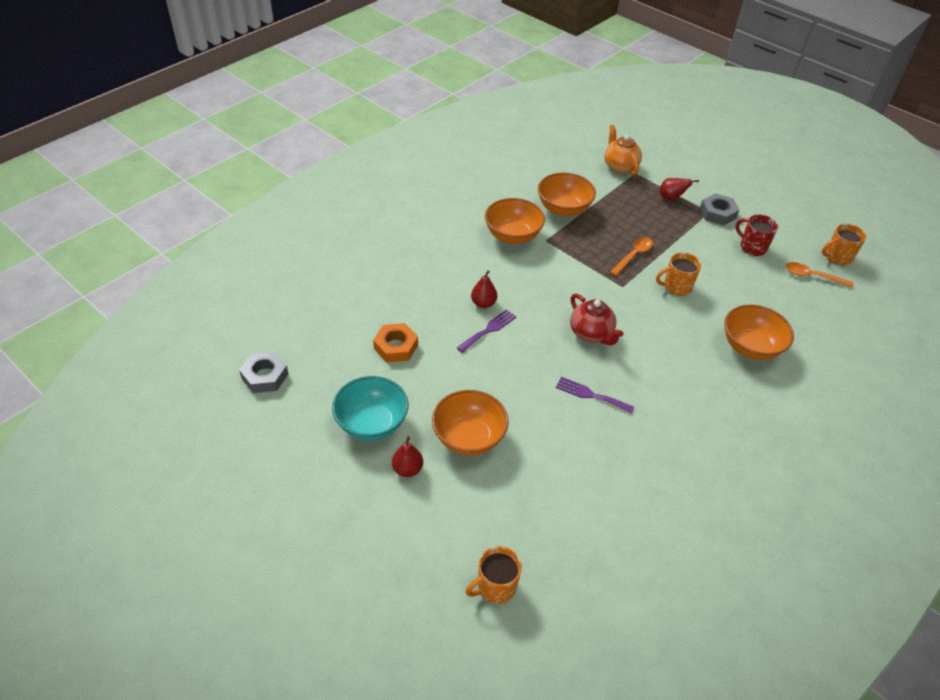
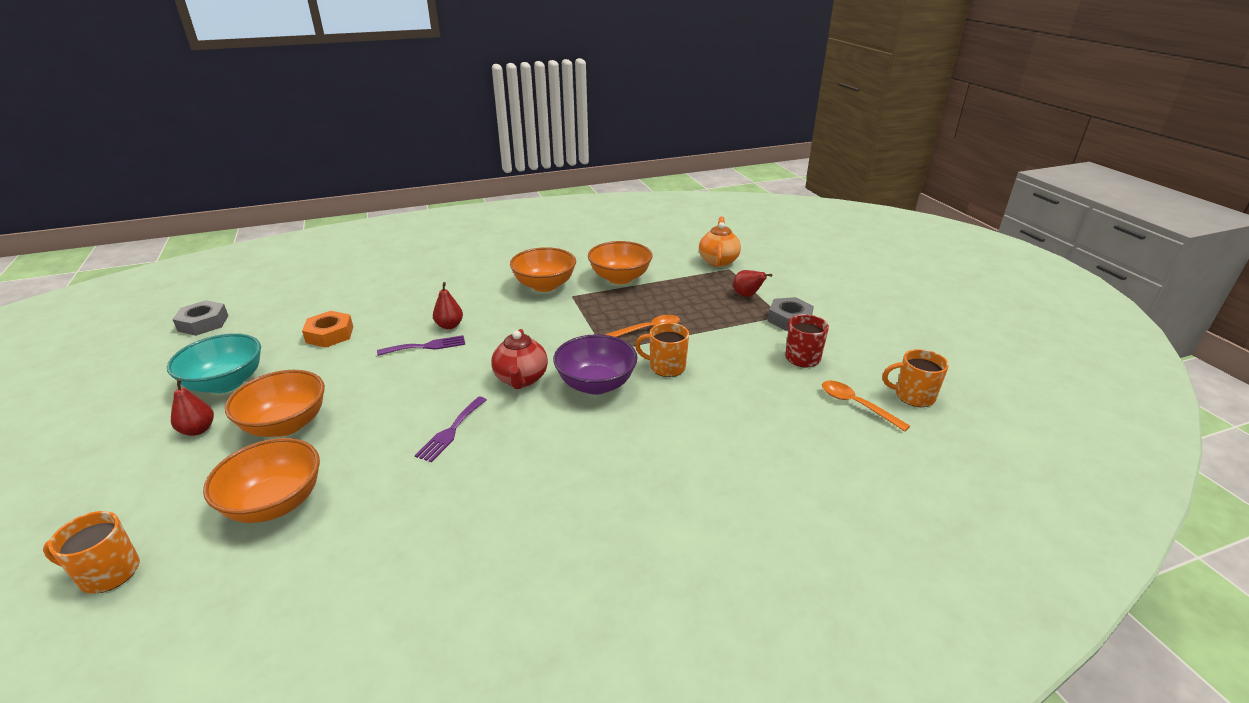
camera: 30 degrees right, 15 degrees down
purple fork [556,377,635,414] -> purple fork turned 120 degrees counterclockwise [415,396,487,462]
orange bowl [724,304,794,360] -> orange bowl moved to [203,438,320,523]
none -> purple bowl [553,334,638,395]

